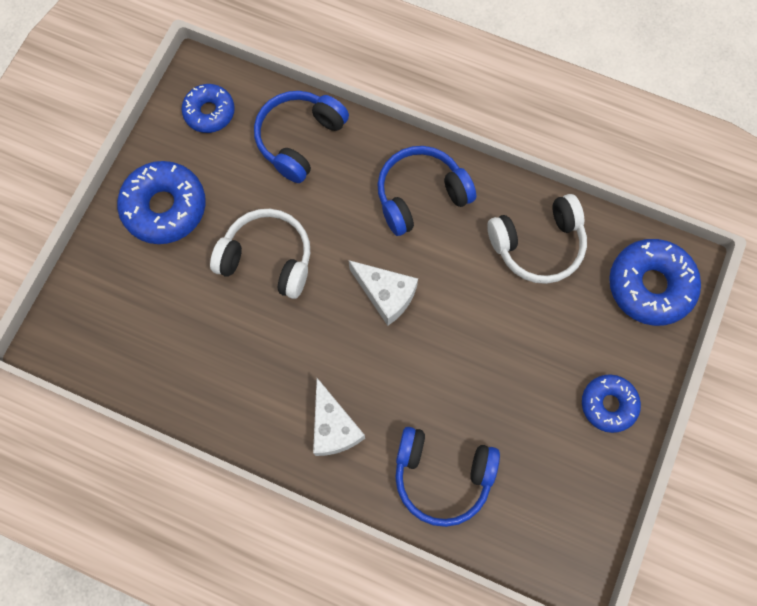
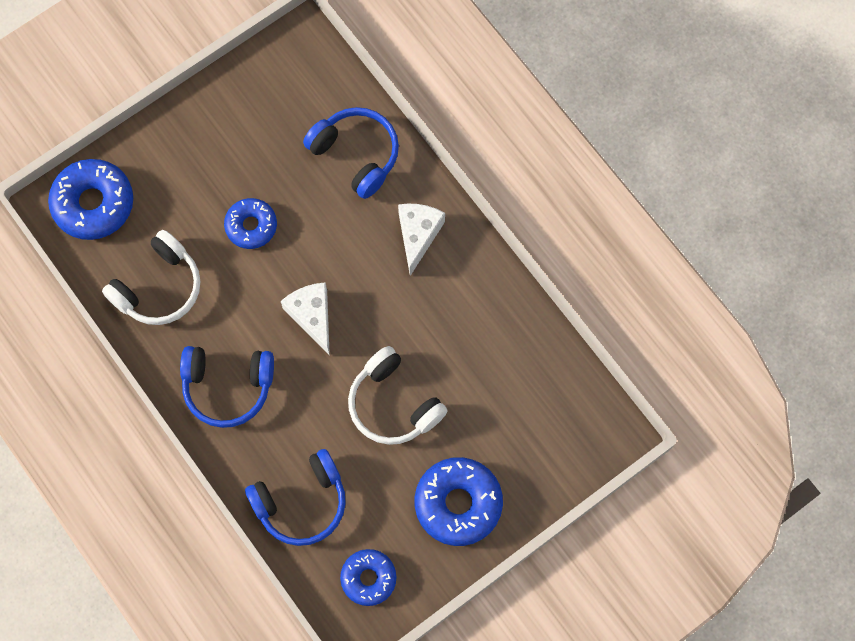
camera: 150 degrees left, 0 degrees up
white headphones [487,194,587,284] -> white headphones turned 120 degrees clockwise [102,230,200,325]
blue donut [582,374,641,433] -> blue donut moved to [224,198,277,249]

